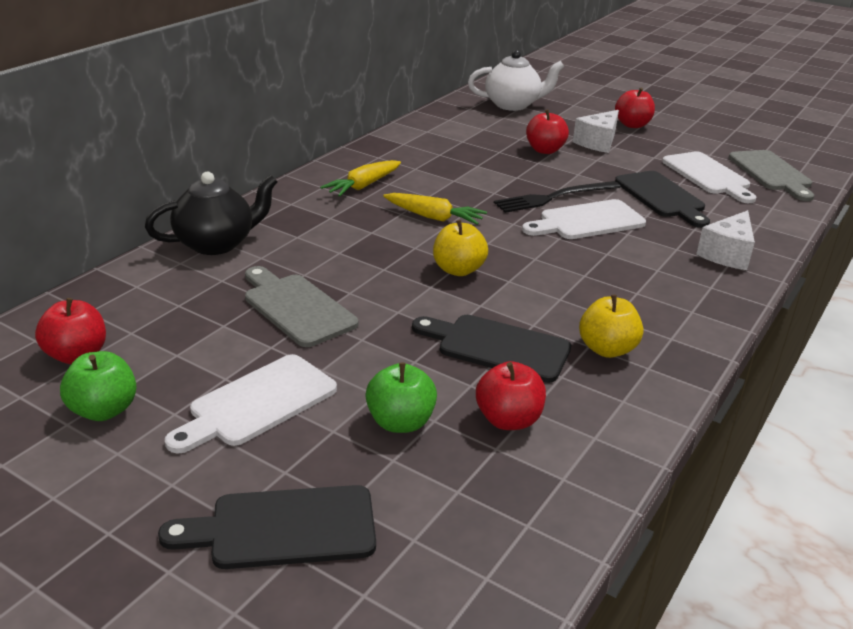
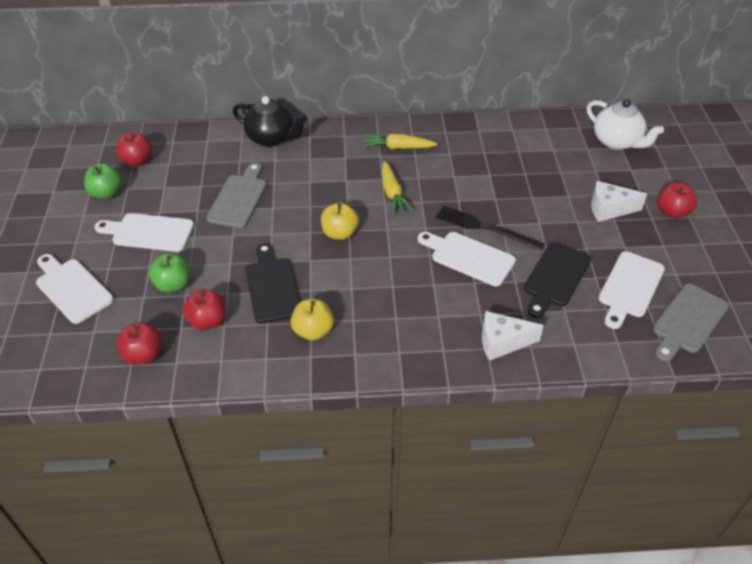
camera: 55 degrees right, 15 degrees up
black cutting board [158,485,376,569] -> white cutting board [36,254,114,324]
red apple [526,110,569,154] -> red apple moved to [117,322,163,365]

